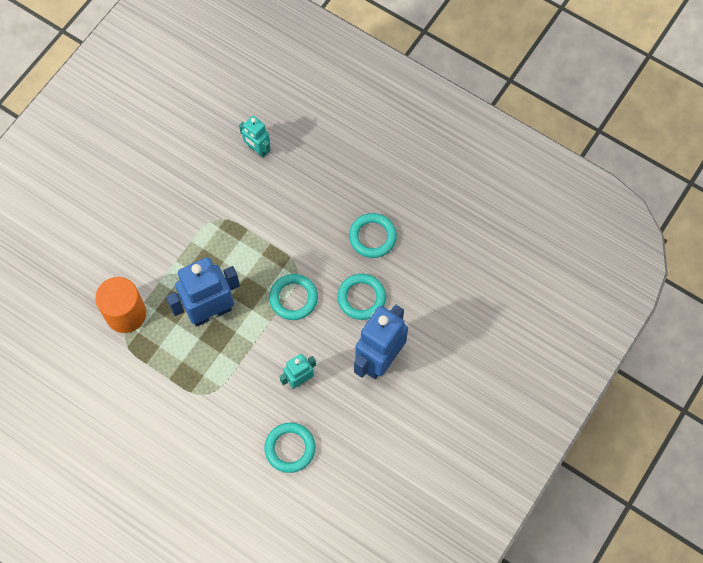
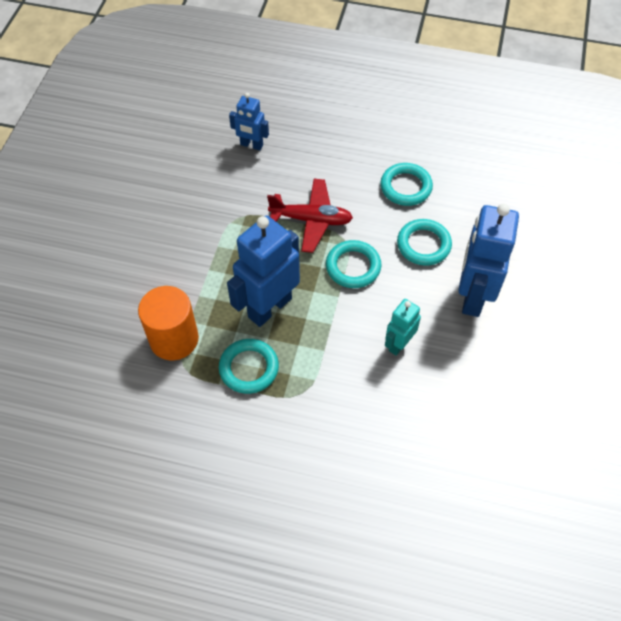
camera: 20 degrees left, 10 degrees down
turquoise robot [239,116,271,158] -> blue robot [229,93,269,150]
turquoise ring [265,423,316,473] -> turquoise ring moved to [219,339,279,394]
none -> red plane [267,179,353,253]

